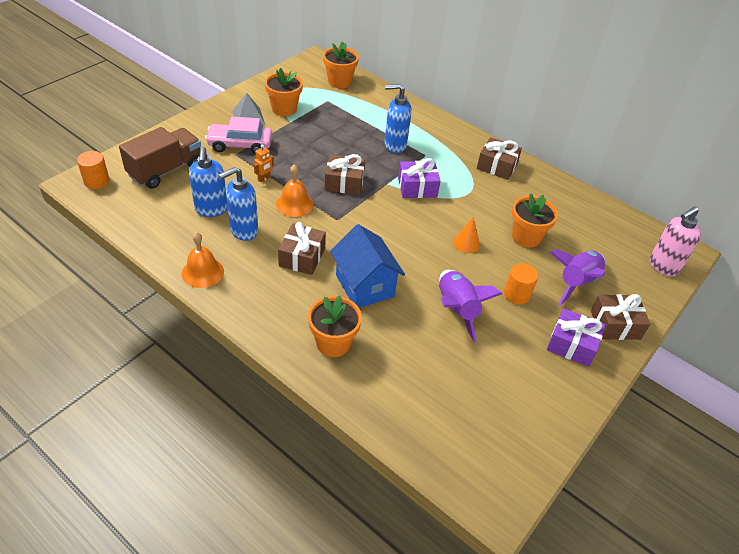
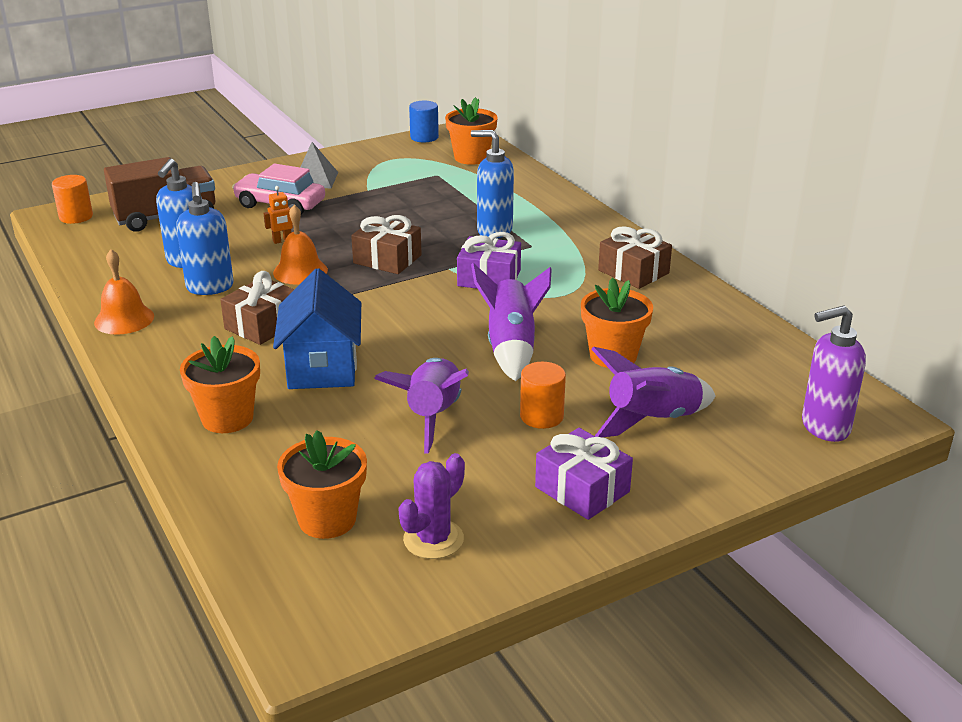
camera: 25 degrees right, 15 degrees down
blue soap dispenser [219,167,258,241] -> blue soap dispenser turned 90 degrees counterclockwise [176,182,234,295]
orange flower pot [265,68,303,116] -> orange flower pot moved to [277,430,367,539]
orange cone [453,216,480,253] -> purple rocket [471,263,552,381]
brown gift [591,294,650,340] -> none
pink soap dispenser [650,207,701,277] -> purple soap dispenser [802,305,866,442]
none -> purple cactus [398,453,465,559]
none -> blue cylinder [409,101,439,142]

